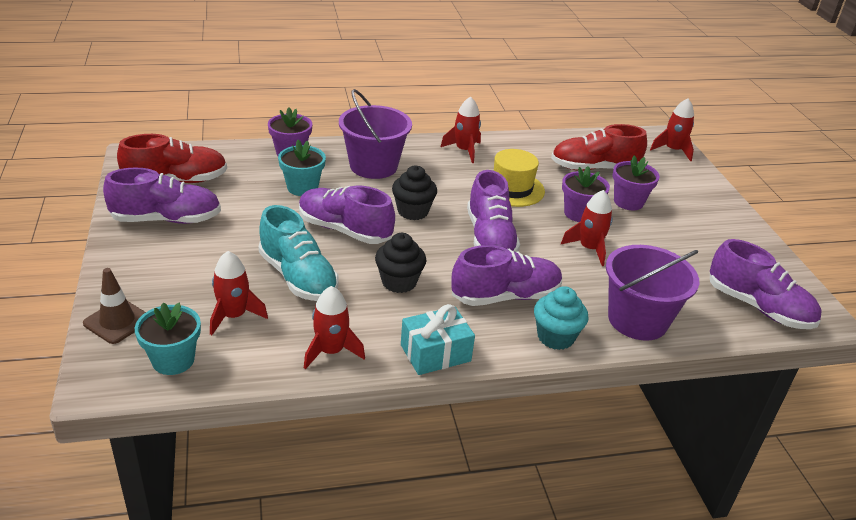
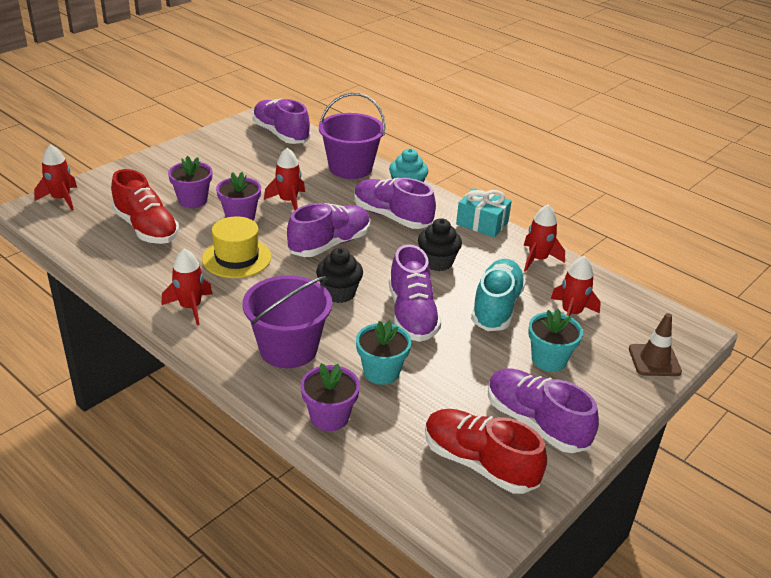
camera: 125 degrees left, 0 degrees up
turquoise flower pot [135,302,201,375] -> turquoise flower pot moved to [528,309,583,372]
purple shoe [710,239,822,329] -> purple shoe turned 45 degrees counterclockwise [252,99,310,144]

